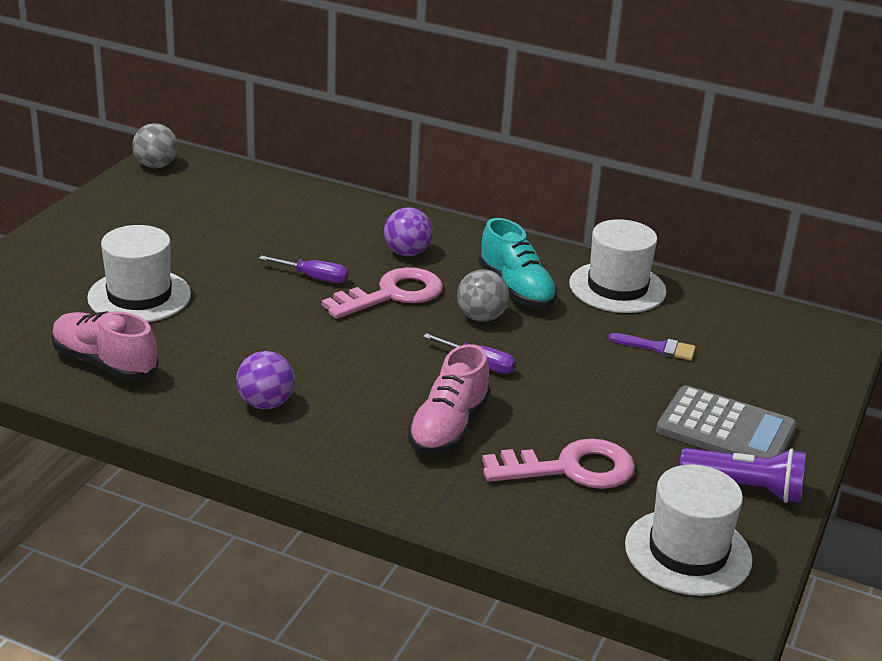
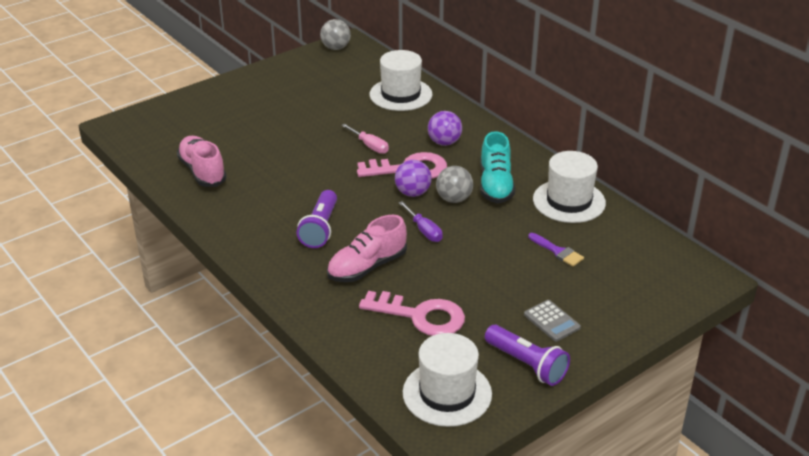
camera: 30 degrees right, 5 degrees up
white hat [87,225,191,322] -> white hat moved to [369,50,432,111]
purple ball [236,351,295,409] -> purple ball moved to [395,160,432,197]
purple screwdriver [259,255,348,283] -> pink screwdriver [341,124,389,154]
grey calculator [656,385,796,458] -> grey calculator [524,300,581,341], size x0.55
none -> purple flashlight [297,190,337,248]

